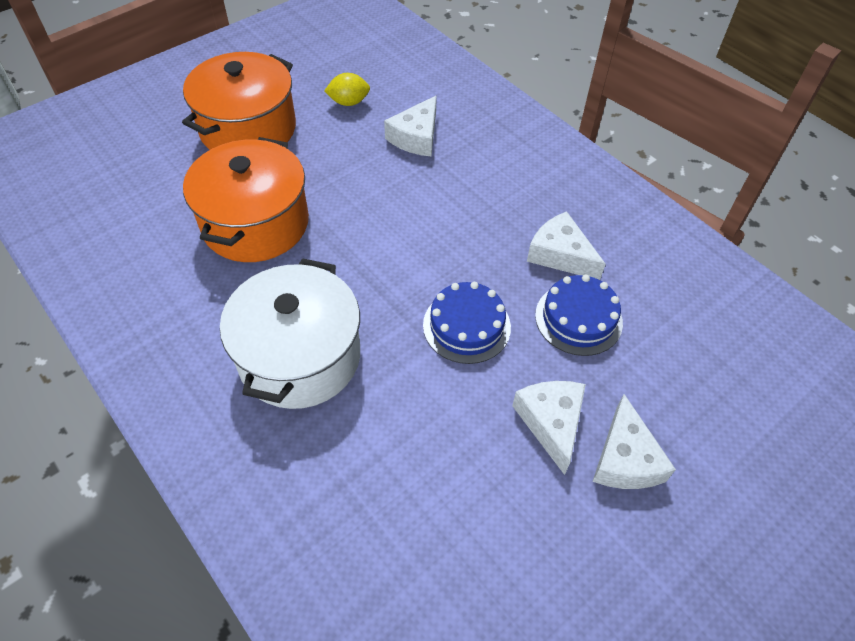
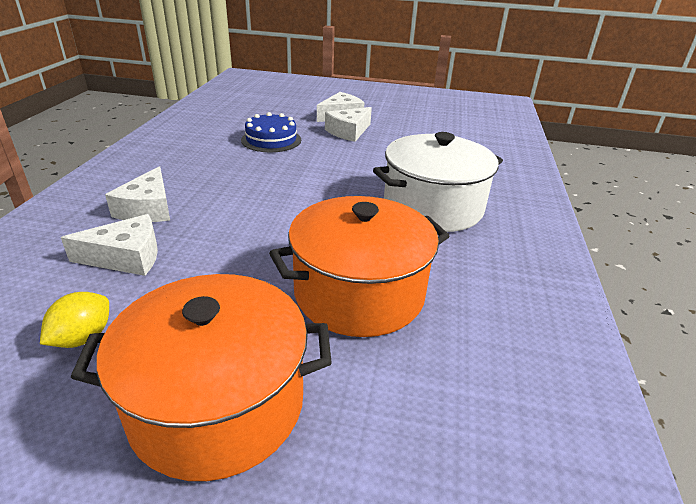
camera: 130 degrees left, 20 degrees down
yellow lemon [324,73,370,106] -> yellow lemon turned 75 degrees clockwise [40,292,109,348]
blue cake [423,282,511,364] -> none
white cheese [527,211,606,280] -> white cheese moved to [105,166,170,222]

